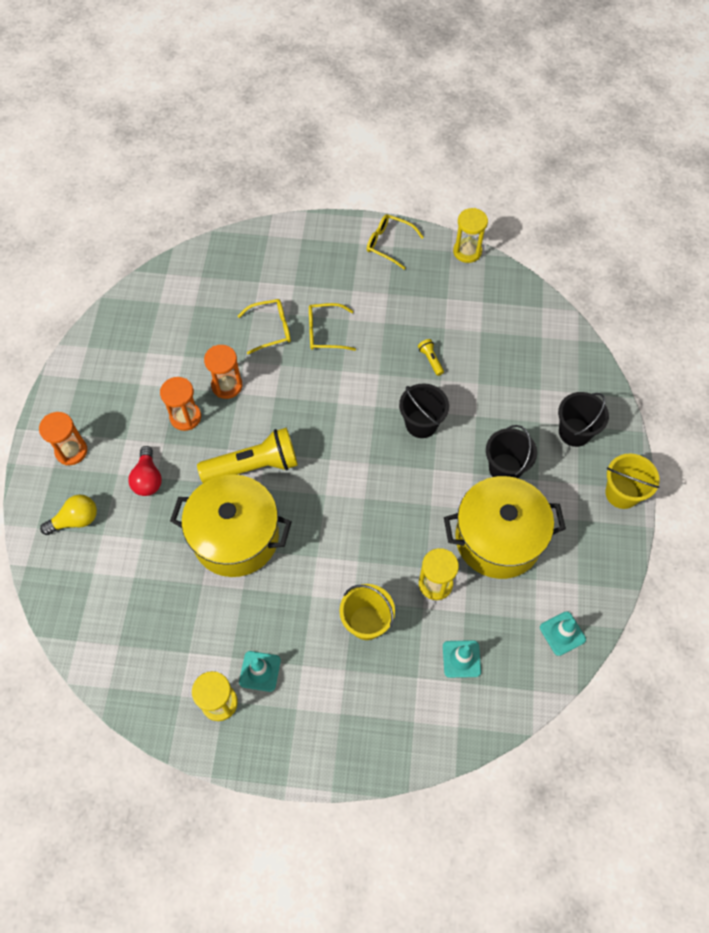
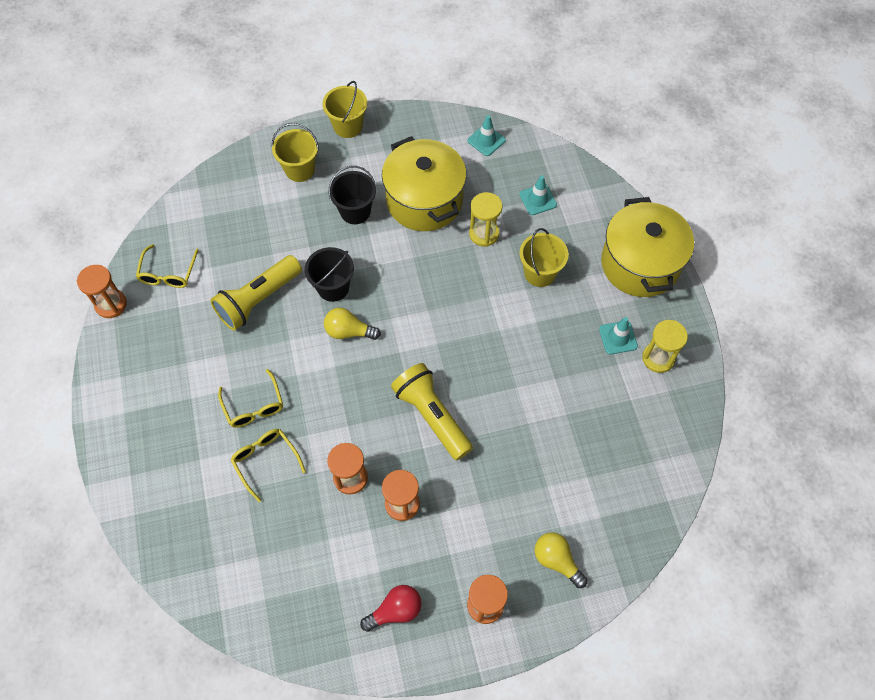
camera: 110 degrees left, 0 degrees up
red light bulb [128,446,162,496] -> red light bulb moved to [360,585,422,632]
yellow pot [170,474,292,577] -> yellow pot moved to [601,197,694,297]
yellow glasses [367,214,424,270] -> yellow glasses moved to [136,244,199,288]
yellow flashlight [418,339,444,376] -> yellow flashlight [210,255,302,331], size x2.44
yellow hourglass [453,208,488,263] -> orange hourglass [77,265,127,318]
black bucket [558,392,609,447] -> yellow bucket [272,123,319,182]
none -> yellow light bulb [324,308,381,340]

